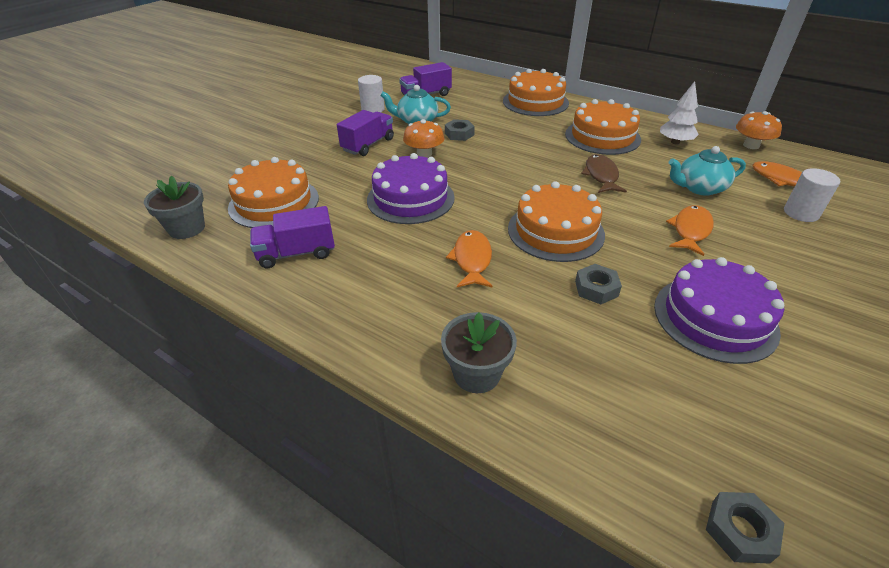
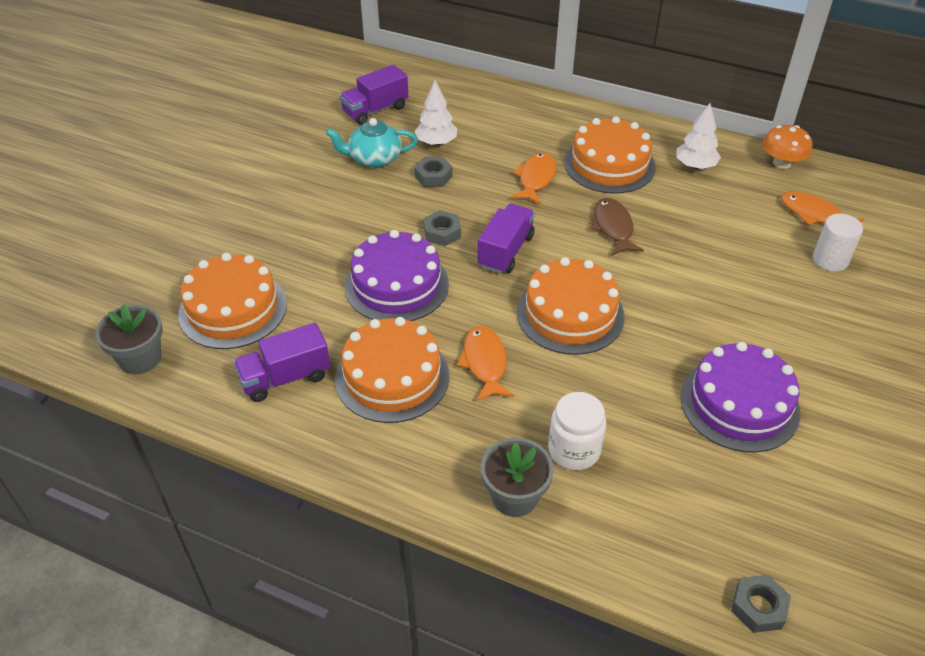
camera: 10 degrees left, 5 degrees up
purple truck [337,110,394,156] -> purple truck moved to [477,203,535,274]
white cylinder [358,75,385,113] -> none
orange mushroom [403,119,445,158] -> none
orange cake [503,69,569,116] -> orange cake moved to [335,317,450,423]
grey nut [575,264,622,304] -> grey nut moved to [424,210,461,246]
orange fish [666,205,714,256] -> orange fish moved to [511,153,557,204]
turquoise teapot [669,146,746,196] -> none
none -> white tree [415,80,457,146]
none -> white jar [548,392,606,470]

